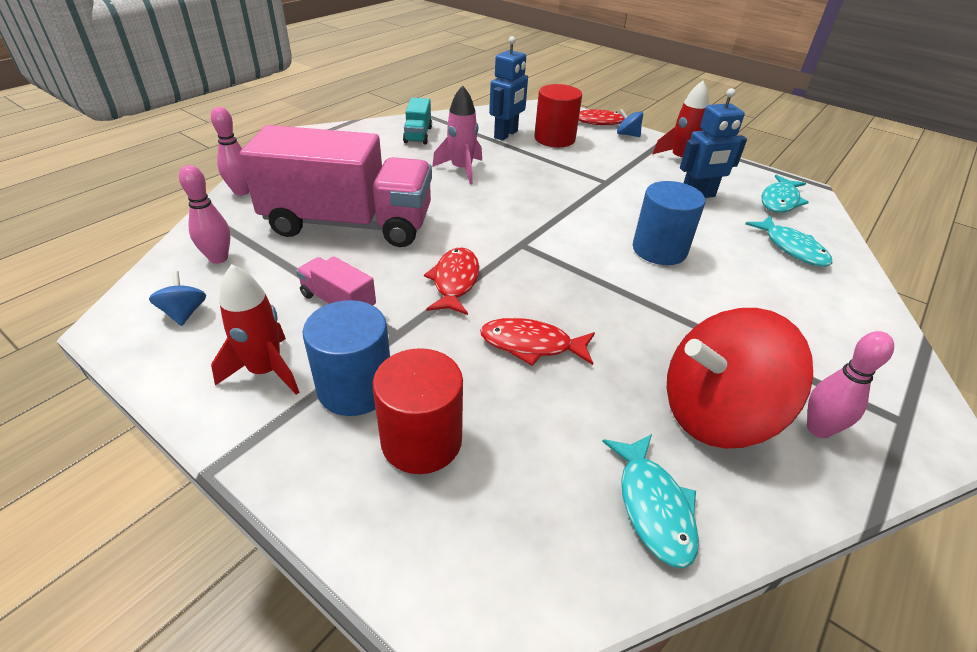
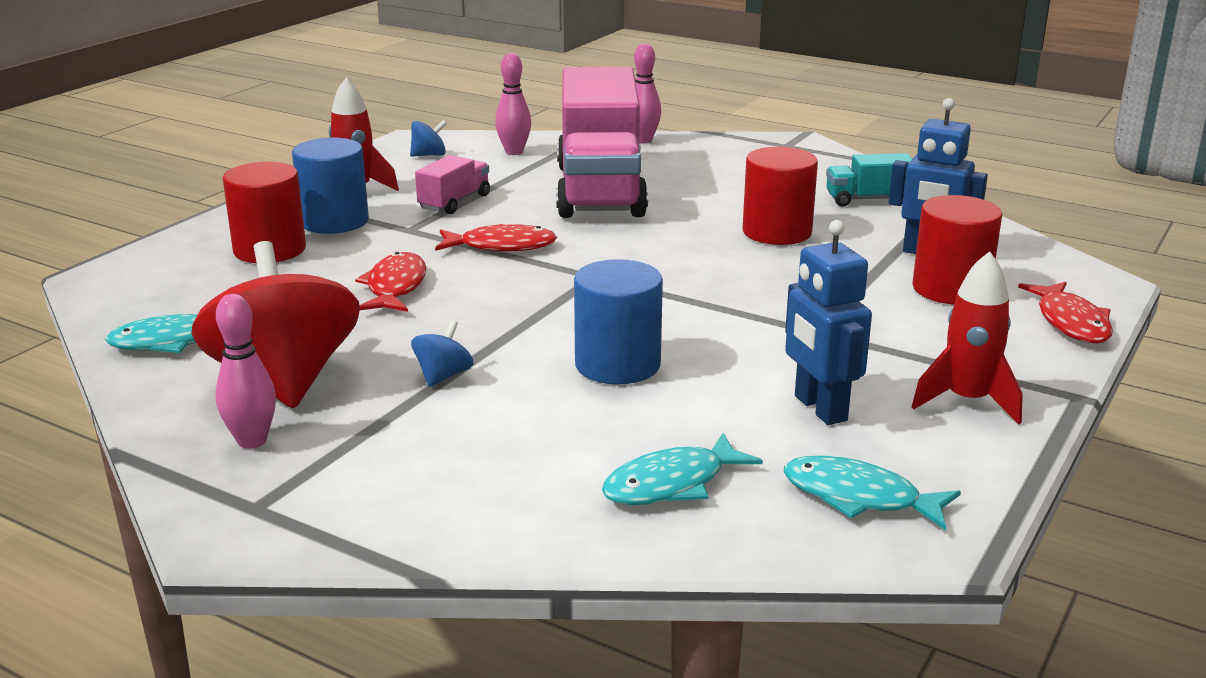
camera: 85 degrees right, 15 degrees down
pink rocket [432,85,482,184] -> red cylinder [743,147,818,245]
blue spinning top [617,109,643,137] -> blue spinning top moved to [411,320,474,387]

